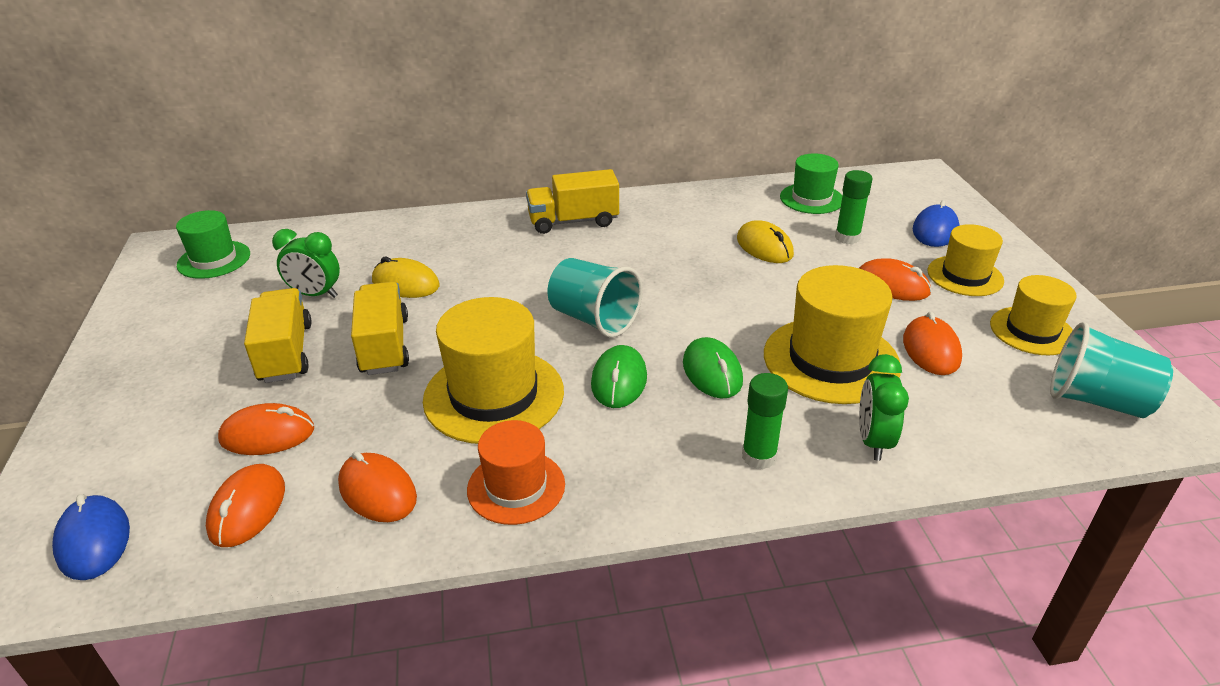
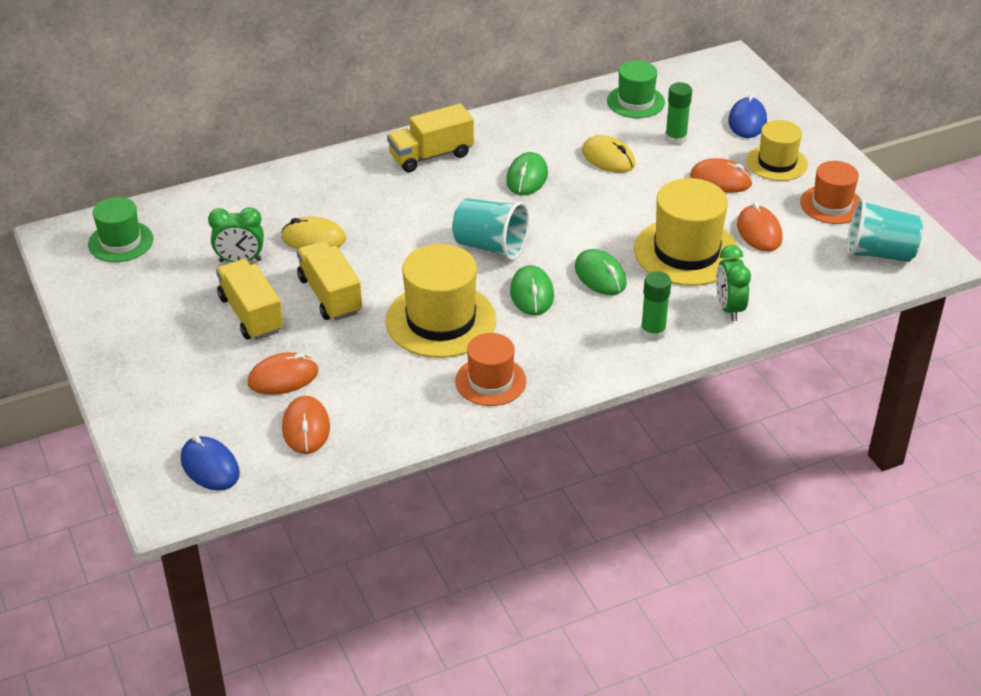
camera: 15 degrees left, 5 degrees up
orange mouse [338,451,417,522] -> none
yellow hat [990,275,1077,355] -> orange hat [800,161,861,224]
none -> green mouse [506,152,548,195]

